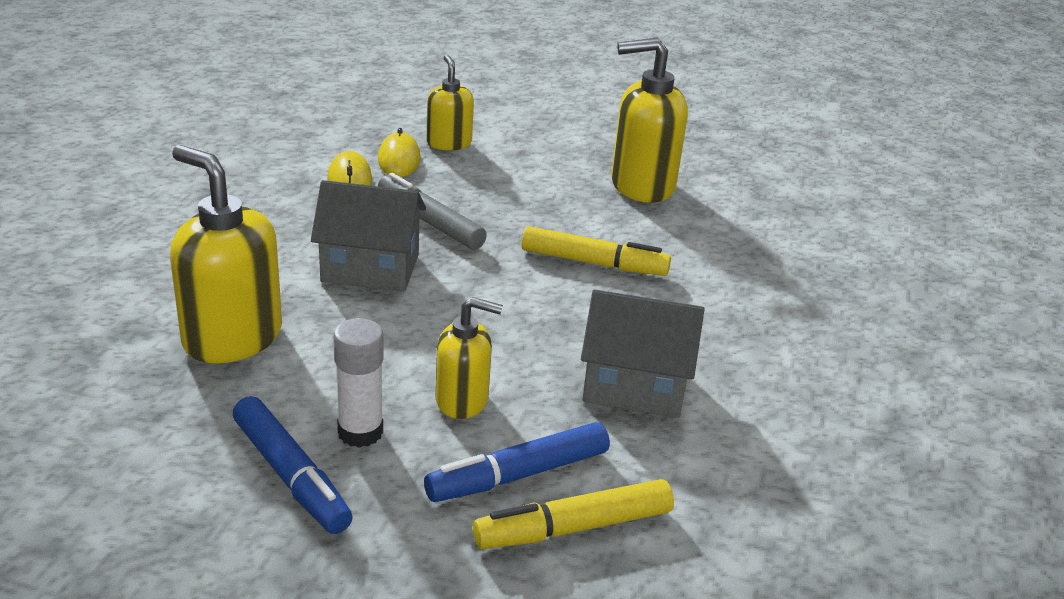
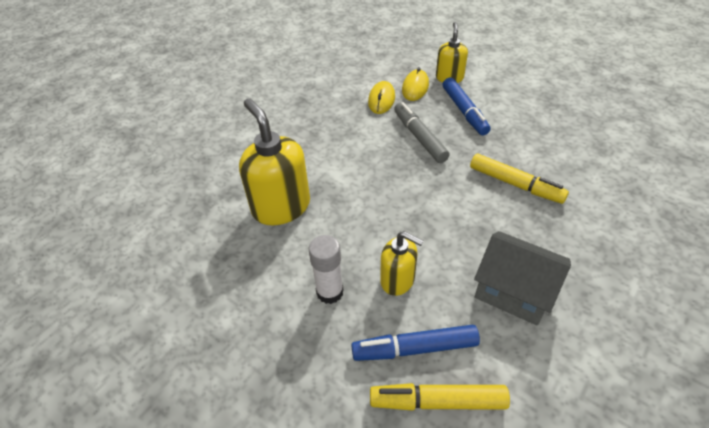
camera: 25 degrees right, 15 degrees up
blue marker [233,396,353,534] -> blue marker moved to [443,77,491,136]
grey house [311,180,426,292] -> none
yellow soap dispenser [611,38,688,203] -> none

